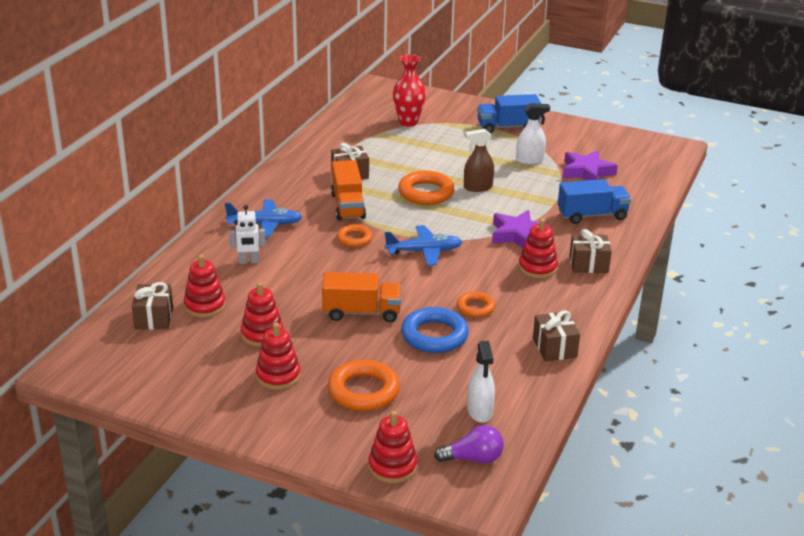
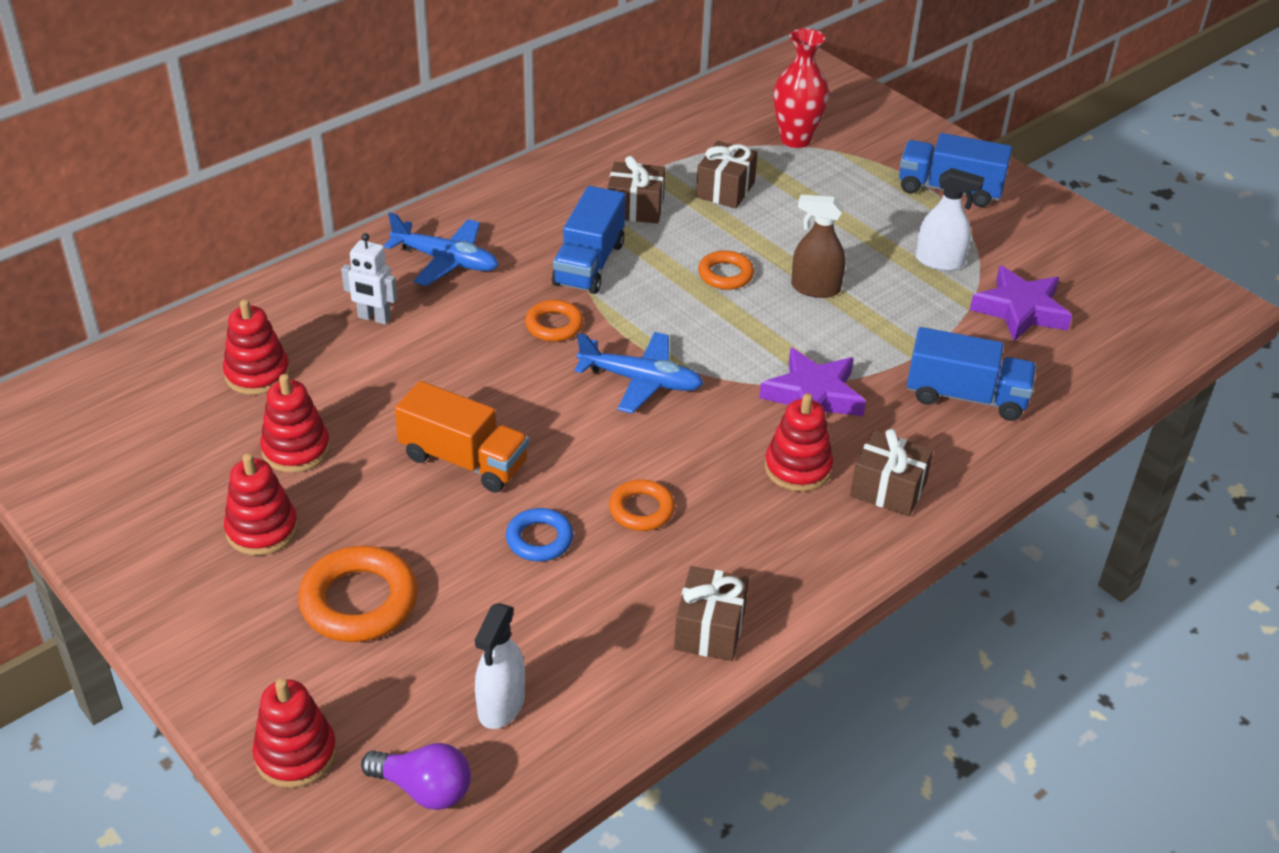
camera: 25 degrees right, 10 degrees up
brown gift [132,282,173,330] -> brown gift moved to [696,141,758,208]
orange truck [331,160,366,220] -> blue truck [552,186,626,294]
orange ring [398,171,455,205] -> orange ring [698,250,754,290], size x0.60
blue ring [401,307,469,353] -> blue ring [506,508,573,561], size x0.60

